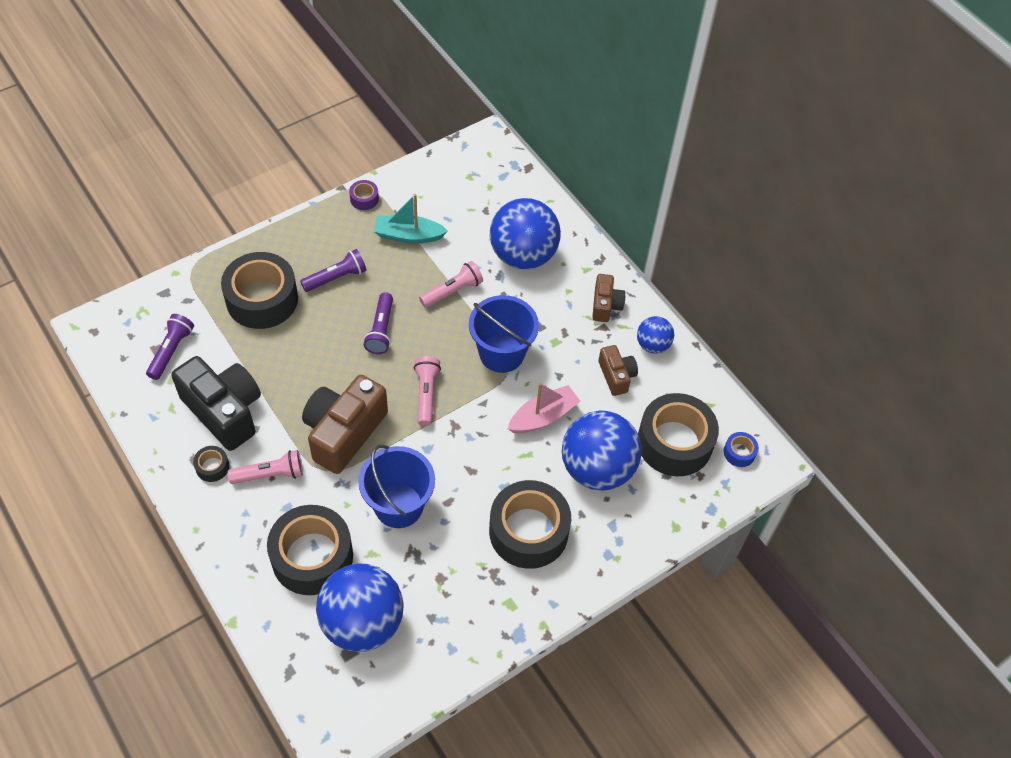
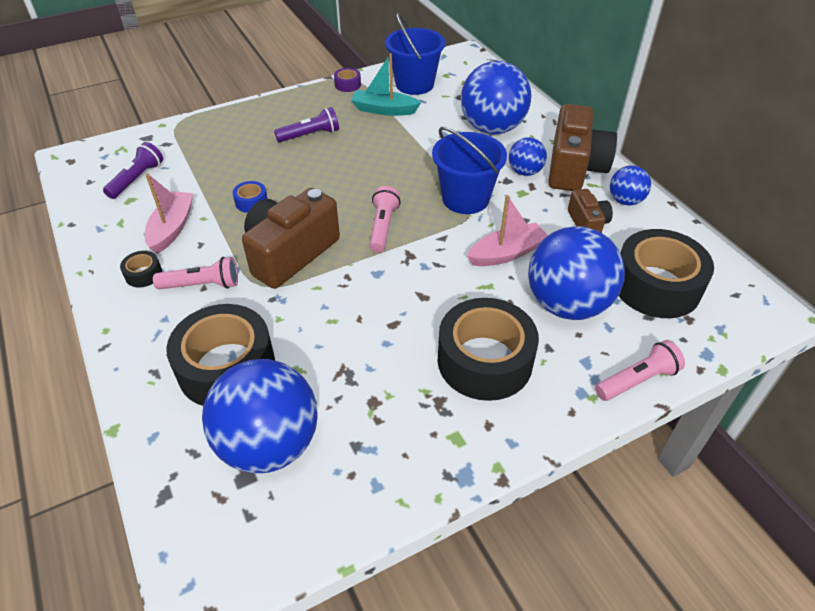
camera: 10 degrees right, 10 degrees down
black camera [171,356,261,451] -> pink boat [145,173,194,254]
black tape [221,252,298,329] -> none
blue bucket [358,445,435,528] -> blue bucket moved to [385,12,445,95]
purple flashlight [364,292,393,354] -> none
pink flashlight [419,261,483,308] -> pink flashlight moved to [595,340,685,401]
brown camera [592,274,625,322] -> brown camera [548,104,617,191], size x1.90
blue tape [724,432,759,467] -> blue tape moved to [233,181,267,213]
none -> blue ball [509,137,547,176]

